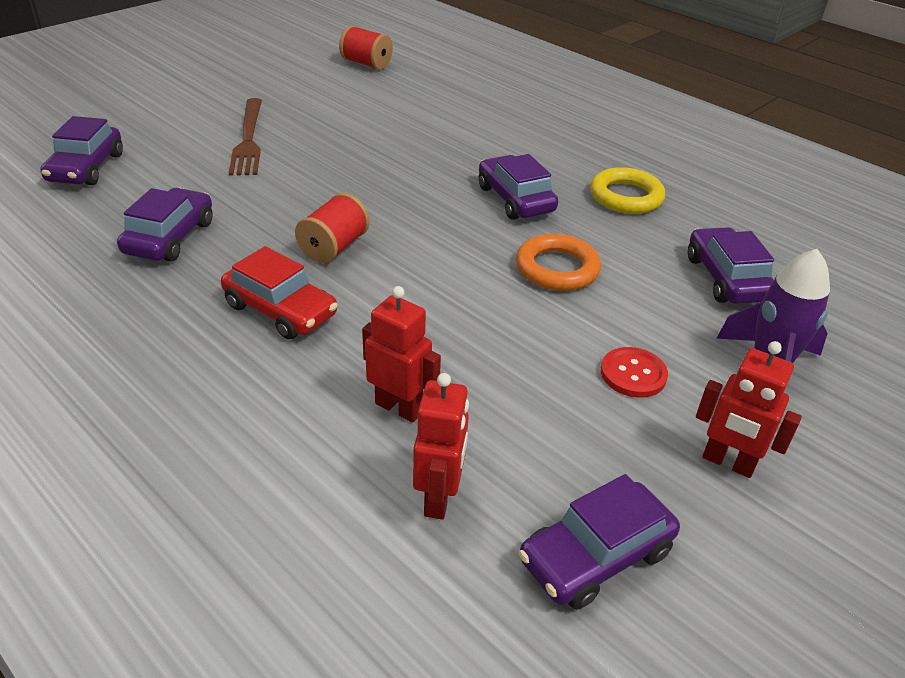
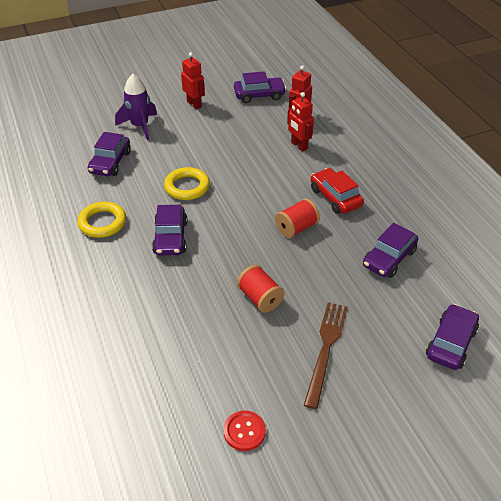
camera: 155 degrees left, 5 degrees up
red spool [339,26,393,70] -> red spool moved to [237,265,285,313]
orange ring [516,234,601,291] -> yellow ring [164,167,210,200]
red button [601,347,668,398] -> red button moved to [223,411,266,451]

